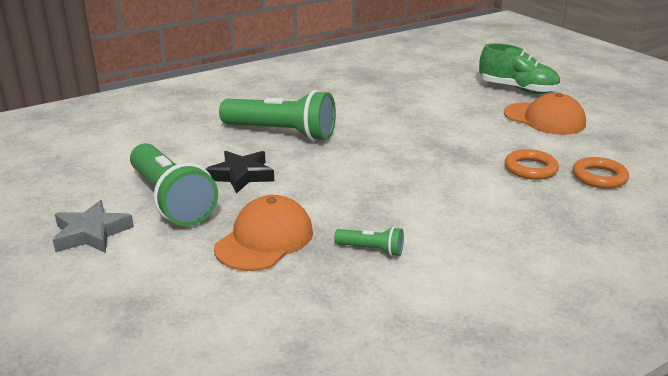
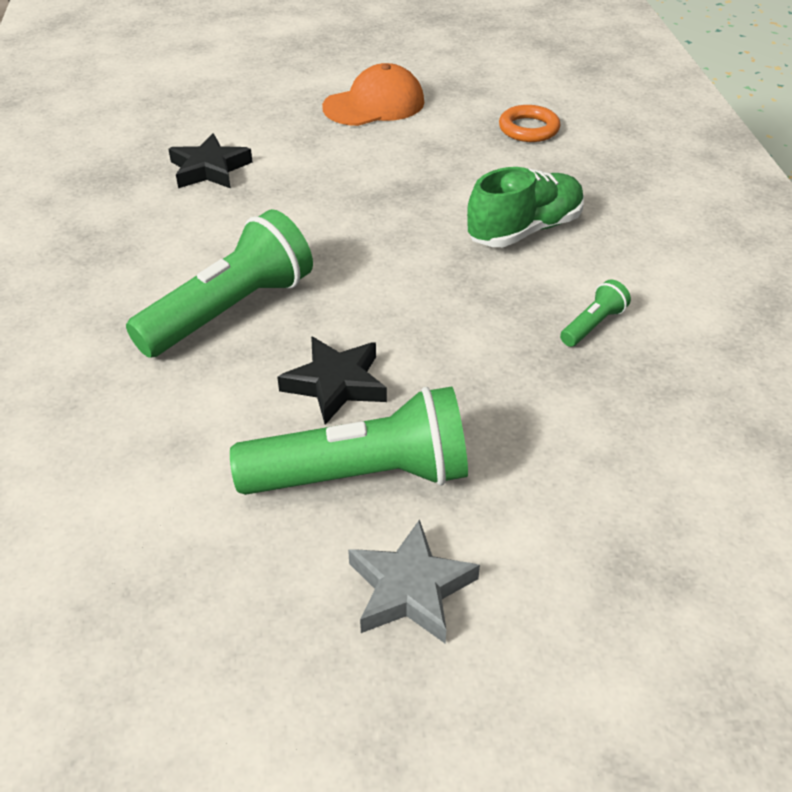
camera: 65 degrees left, 15 degrees up
orange cap [214,195,313,271] -> none
green shoe [479,43,560,94] -> green shoe moved to [467,167,584,247]
orange ring [505,149,559,180] -> none
none -> black star [168,134,253,188]

